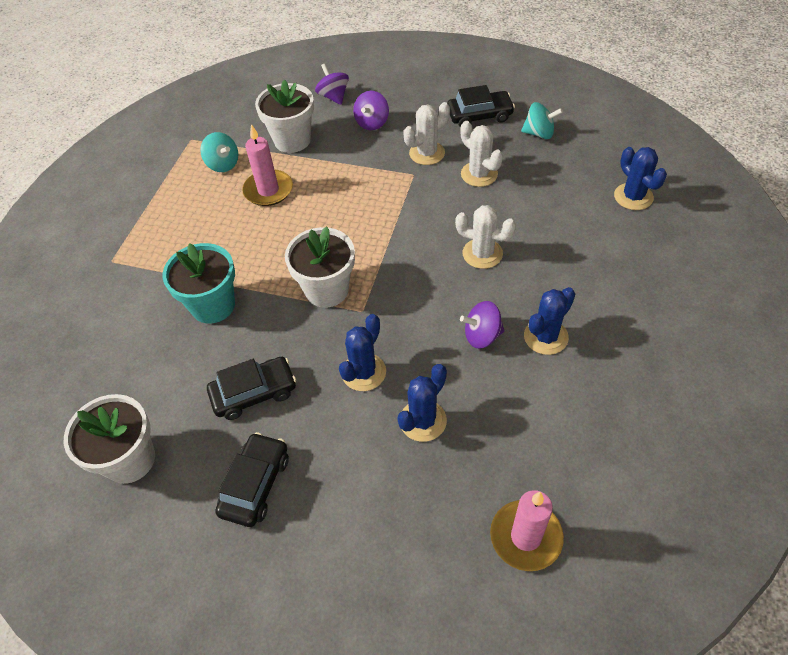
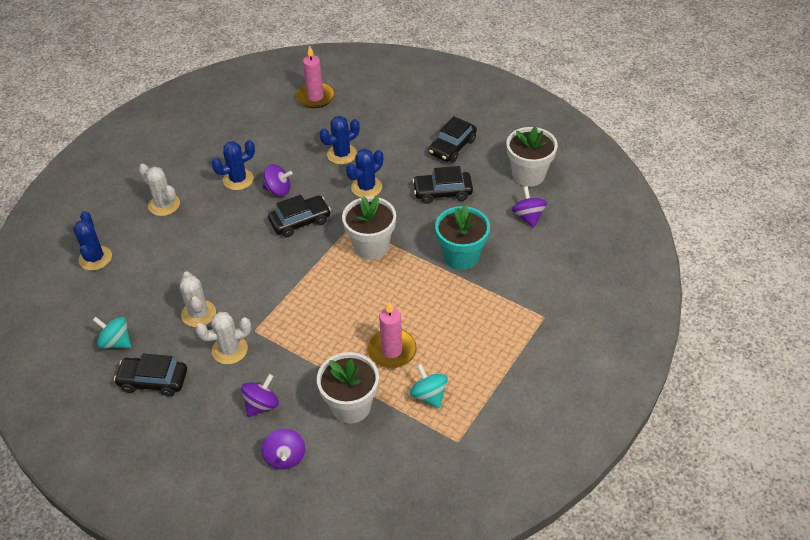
camera: 165 degrees left, 5 degrees down
white cactus [455,205,516,269] -> white cactus moved to [139,164,180,216]
none -> black car [268,195,331,237]
none -> purple spinning top [512,186,547,228]

